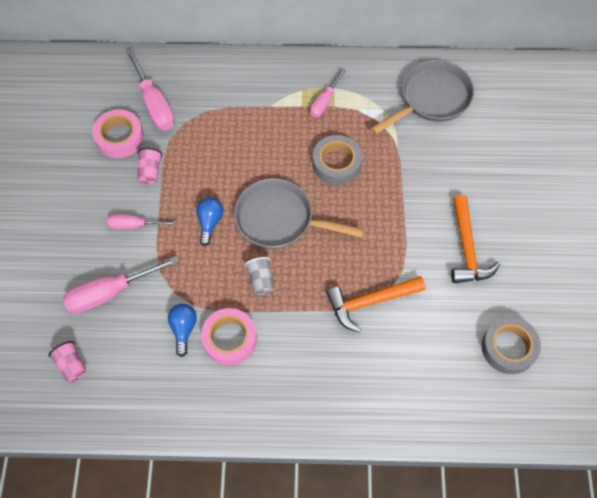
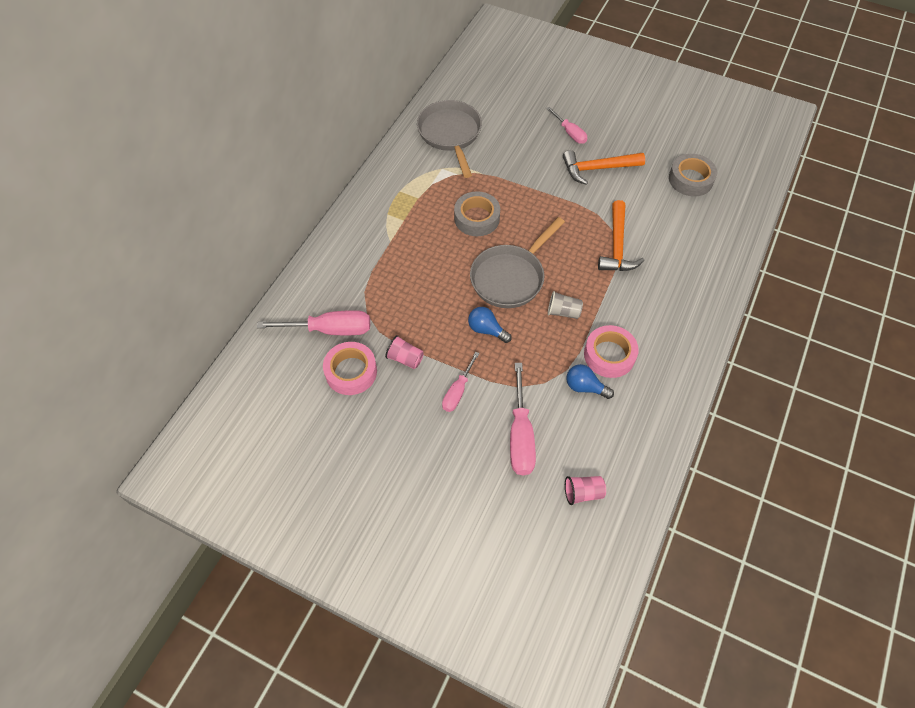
camera: 65 degrees left, 5 degrees down
pink screwdriver [310,68,346,118] -> pink screwdriver moved to [546,107,587,144]
orange hammer [451,195,500,283] -> orange hammer turned 150 degrees clockwise [563,150,645,185]

